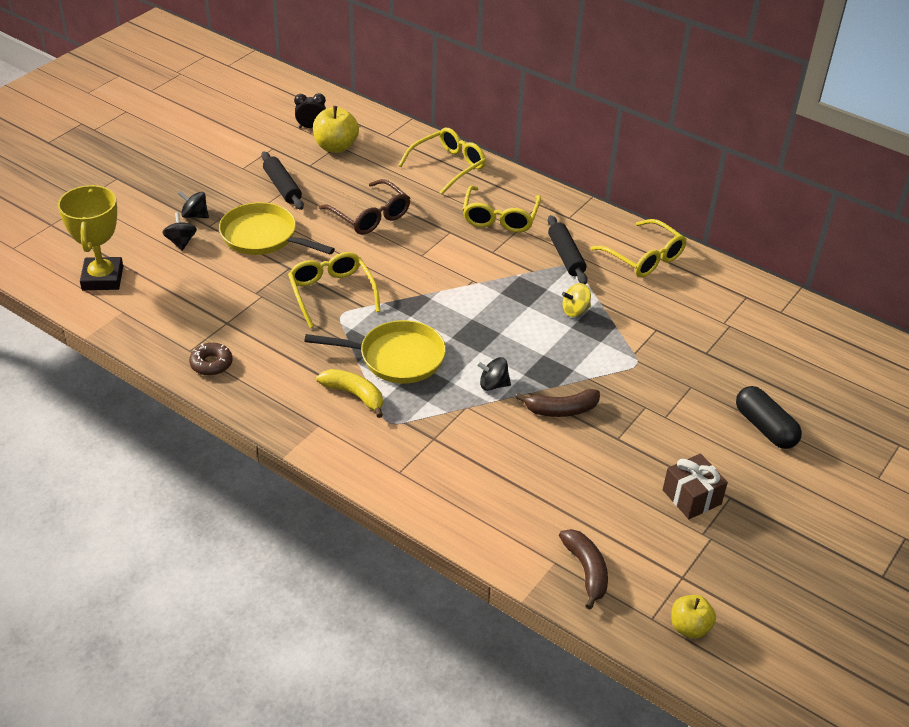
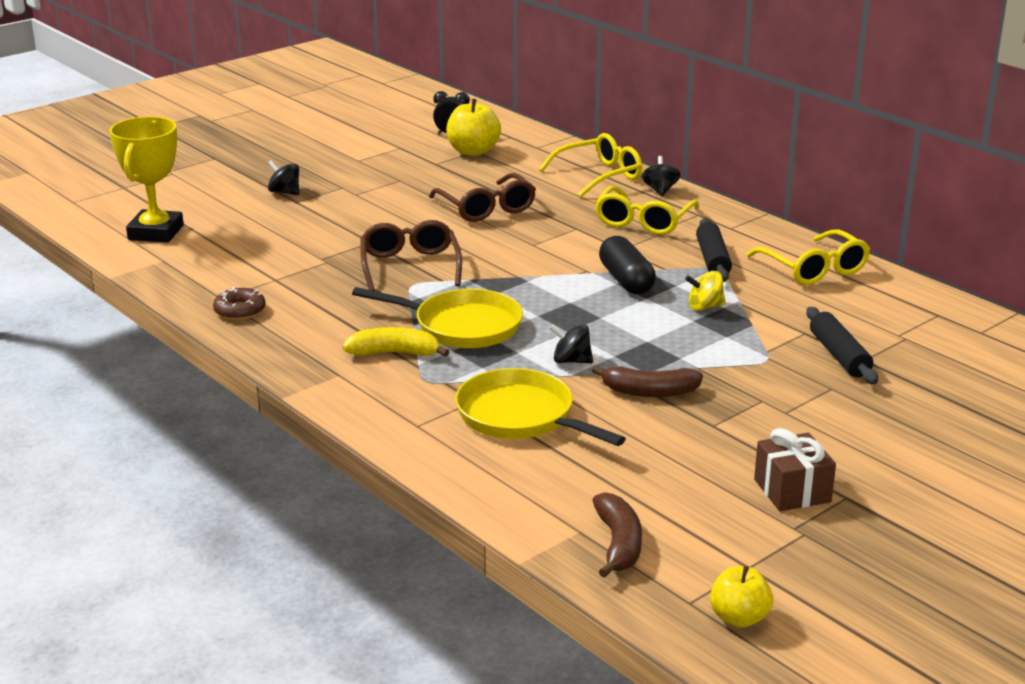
camera: 15 degrees right, 15 degrees down
black spinning top [162,212,197,251] -> black spinning top moved to [642,156,681,196]
yellow pan [219,202,335,255] -> yellow pan moved to [455,368,626,446]
black rolling pin [261,151,304,210] -> black rolling pin moved to [806,307,878,384]
yellow glasses [288,252,381,328] -> brown glasses [361,220,462,291]
yellow banana [316,369,383,418] -> yellow banana turned 45 degrees counterclockwise [343,327,450,357]
black capsule [736,386,802,449] -> black capsule moved to [599,236,656,294]

